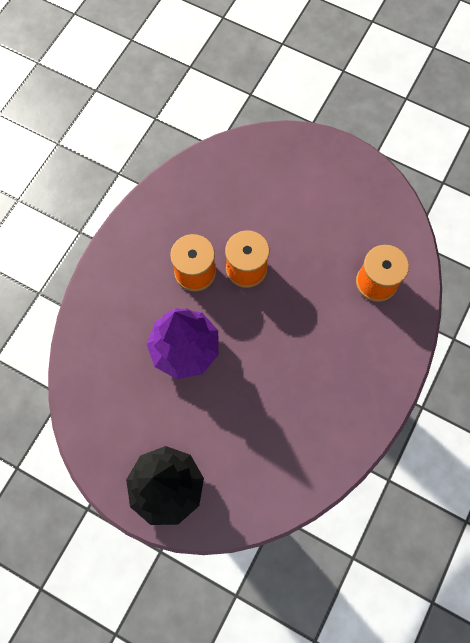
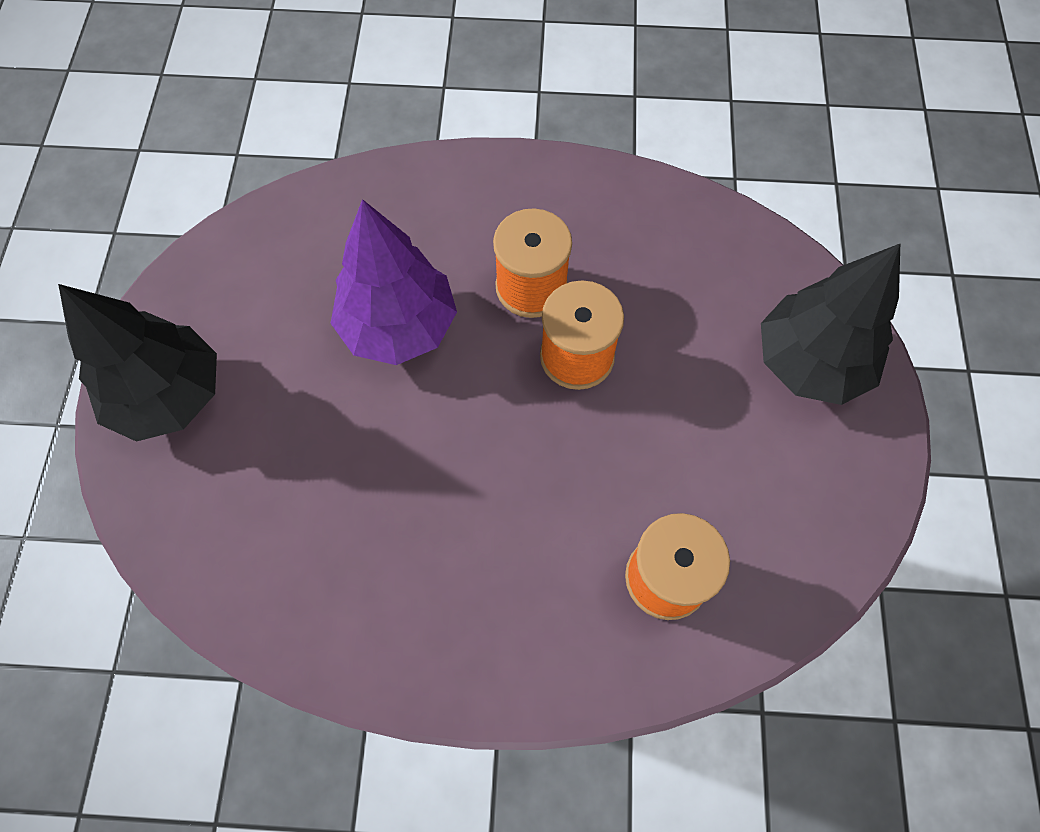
camera: 65 degrees right, 5 degrees down
none -> black tree [761,244,900,405]

